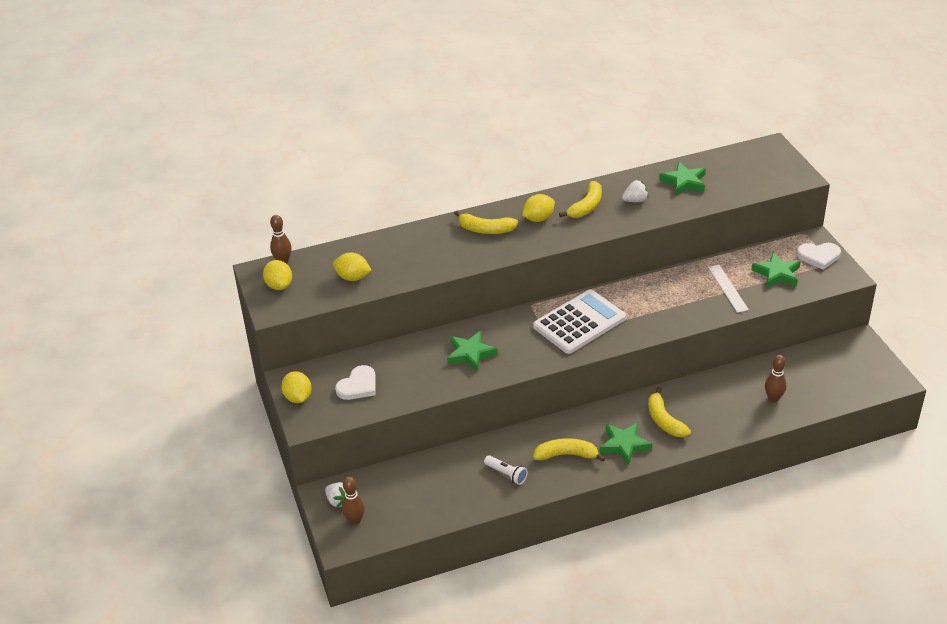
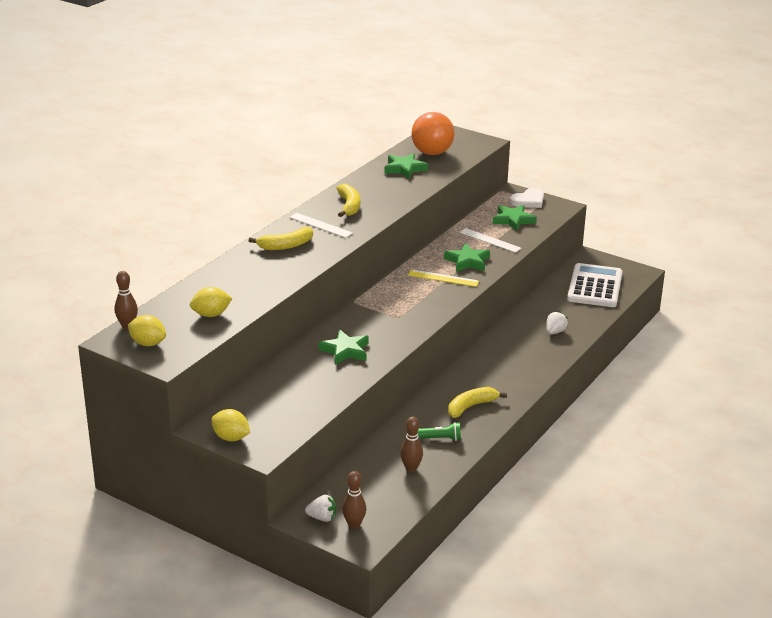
camera: 40 degrees left, 10 degrees down
white heart [335,365,376,400] -> none
white flashlight [484,455,528,485] -> green flashlight [417,422,461,441]
yellow lemon [522,194,555,222] -> white ruler [289,213,353,238]
white calculator [533,290,626,354] -> white calculator moved to [567,263,622,307]
green star [600,422,652,465] -> green star moved to [444,243,490,272]
white strawberry [622,180,649,202] -> white strawberry moved to [546,311,568,335]
yellow banana [648,387,691,437] -> none
brown bowling pin [765,355,787,402] -> brown bowling pin moved to [400,416,423,472]
none -> yellow ruler [408,269,479,287]
none -> orange ball [411,112,455,155]

